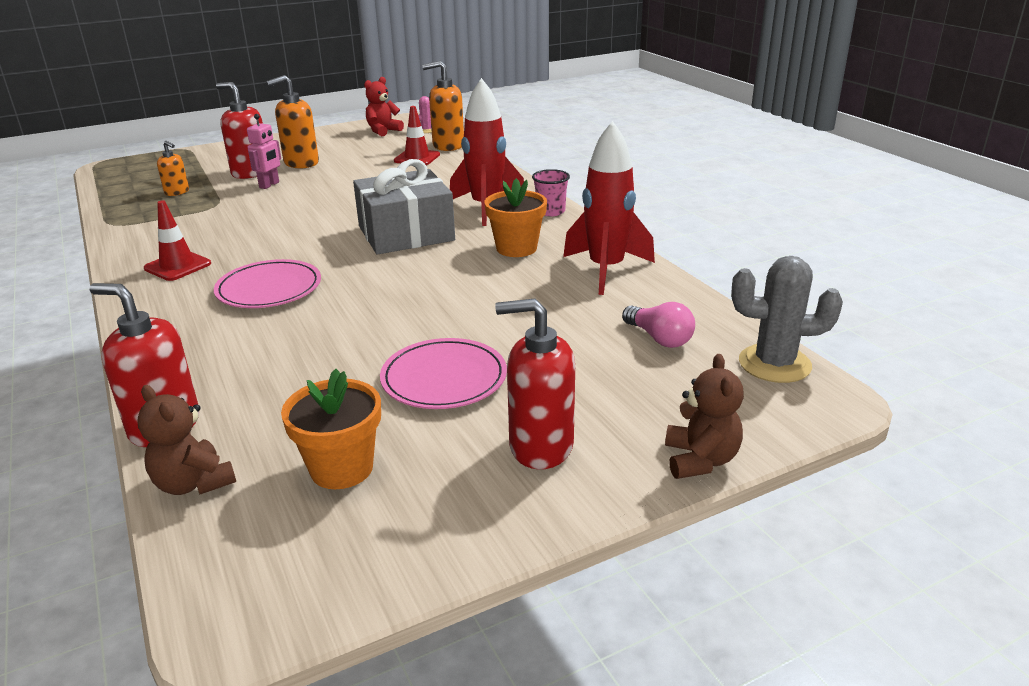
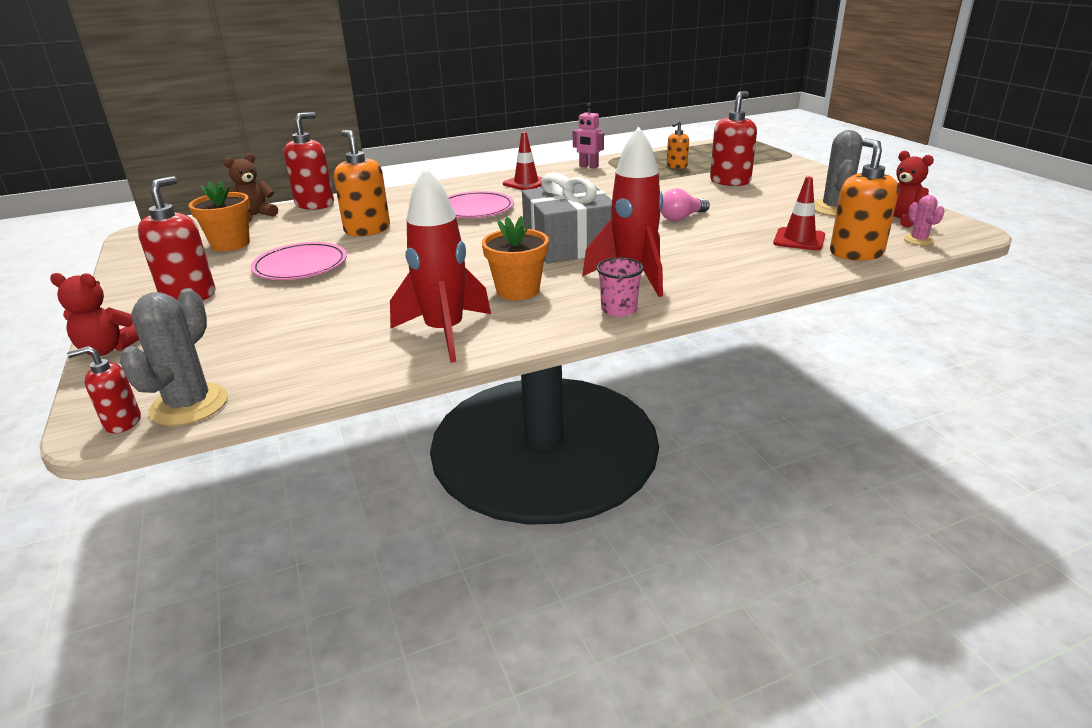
camera: 95 degrees right, 0 degrees up
pink robot [247,114,281,189] -> pink robot moved to [573,103,604,169]
orange soap dispenser [266,75,319,169] -> orange soap dispenser moved to [334,130,390,236]
pink light bulb [622,302,695,348] -> pink light bulb moved to [660,189,710,221]
brown teddy bear [665,354,744,479] -> red teddy bear [50,273,139,356]
none -> red soap dispenser [67,346,141,433]
none -> grey cactus [814,130,863,216]

